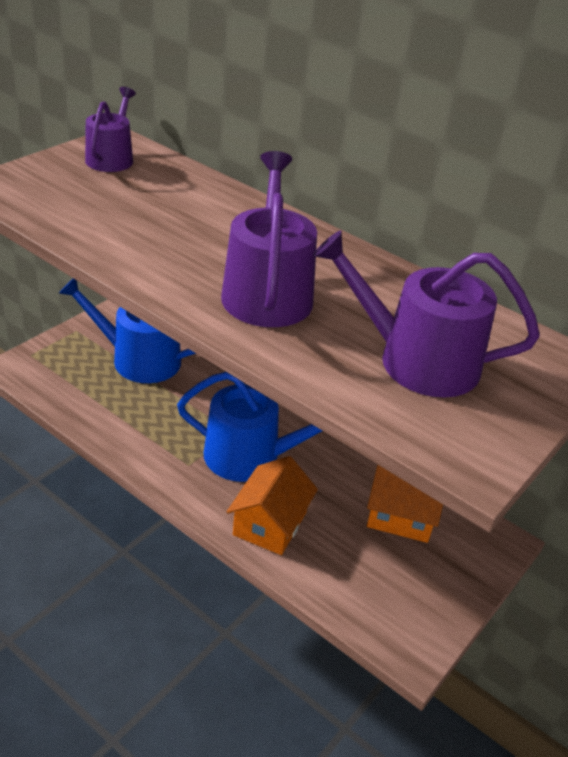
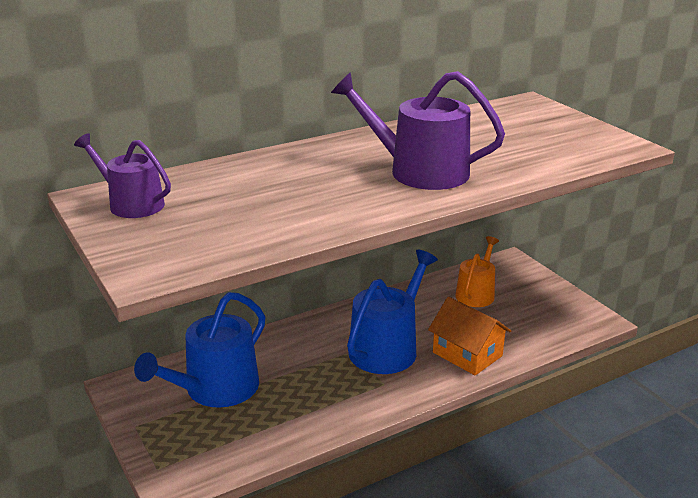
camera: 65 degrees left, 10 degrees down
purple watering can [313,230,540,398] -> none
orange house [367,464,443,543] -> orange watering can [455,236,499,307]

